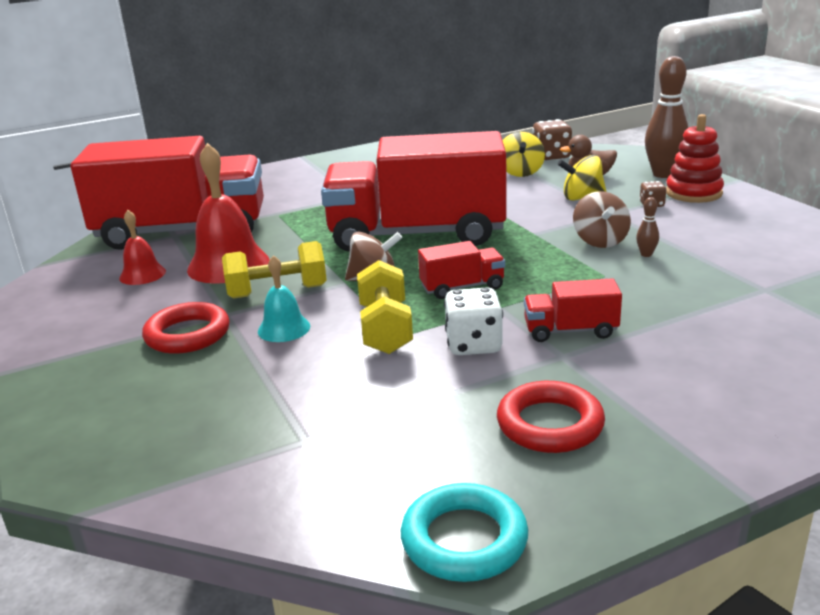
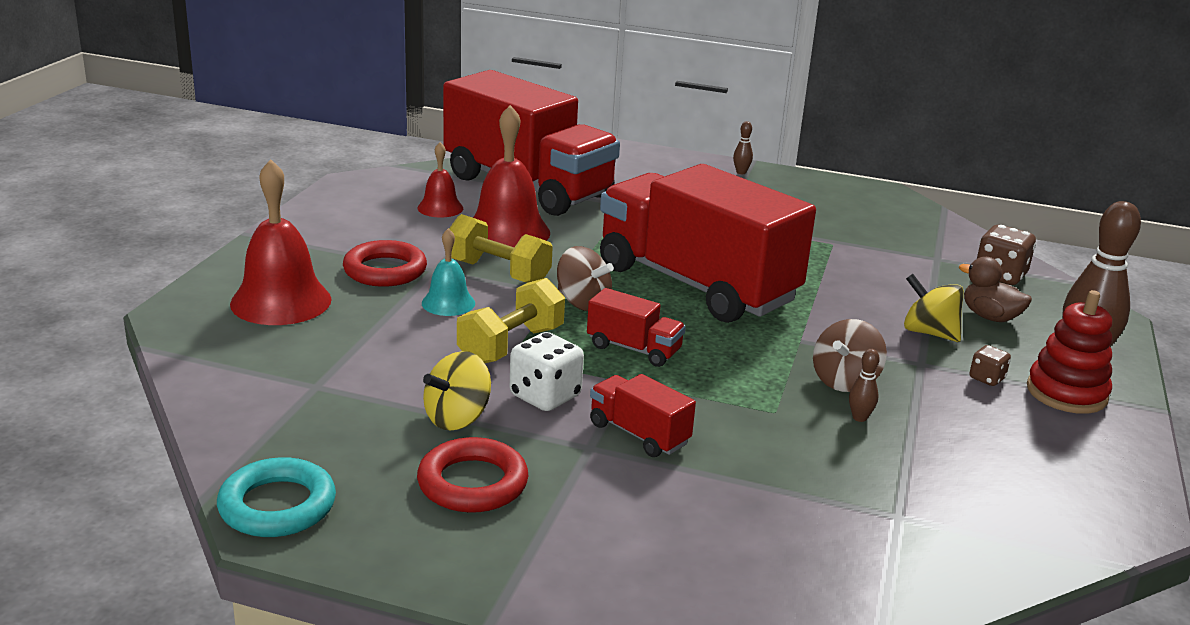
camera: 40 degrees right, 0 degrees up
yellow spinning top [503,132,545,177] -> yellow spinning top moved to [423,351,491,431]
none -> red bell [230,159,332,325]
none -> brown bowling pin [733,121,753,174]

